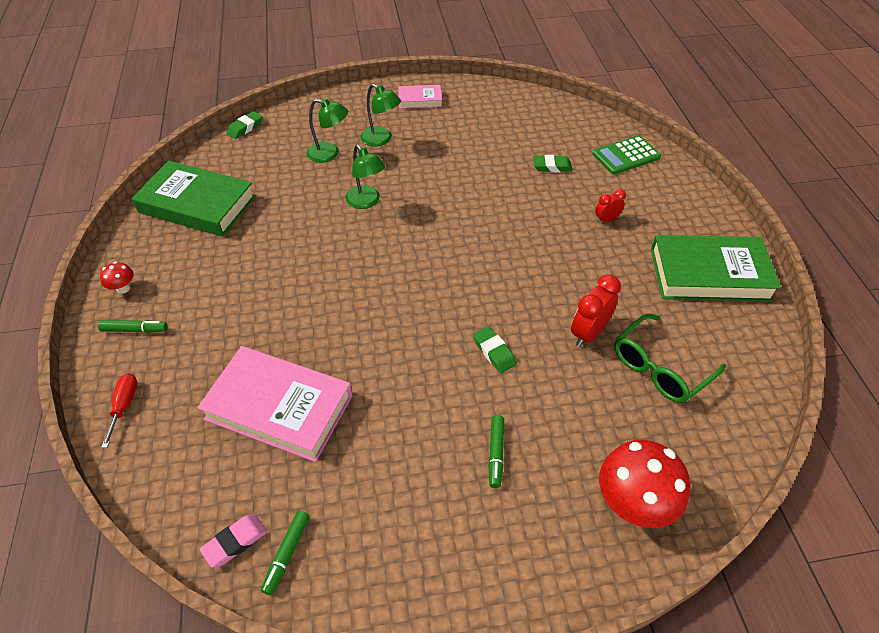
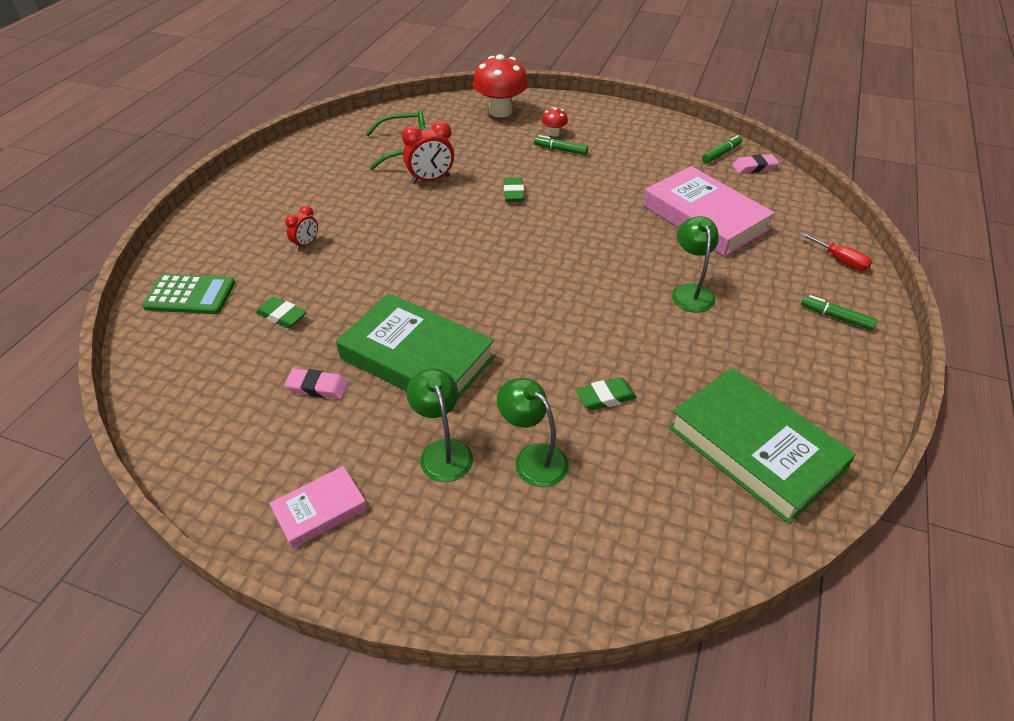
camera: 150 degrees left, 5 degrees down
red mushroom [100,261,134,294] -> red mushroom moved to [542,107,568,137]
red screwdriver [101,373,137,448] -> red screwdriver turned 75 degrees counterclockwise [800,232,872,271]
green eraser [226,111,263,139] -> green eraser moved to [576,377,637,411]
green lamp [345,145,385,209] -> green lamp moved to [672,216,719,313]
pink book [398,85,442,109] -> pink book turned 60 degrees counterclockwise [269,466,367,549]
green marker [488,415,504,488] -> green marker turned 105 degrees counterclockwise [534,135,588,155]
red clock [595,189,626,223] -> red clock turned 60 degrees counterclockwise [285,206,318,250]
green book [651,235,781,302] -> green book moved to [336,293,495,398]
none -> pink eraser [285,369,349,399]

